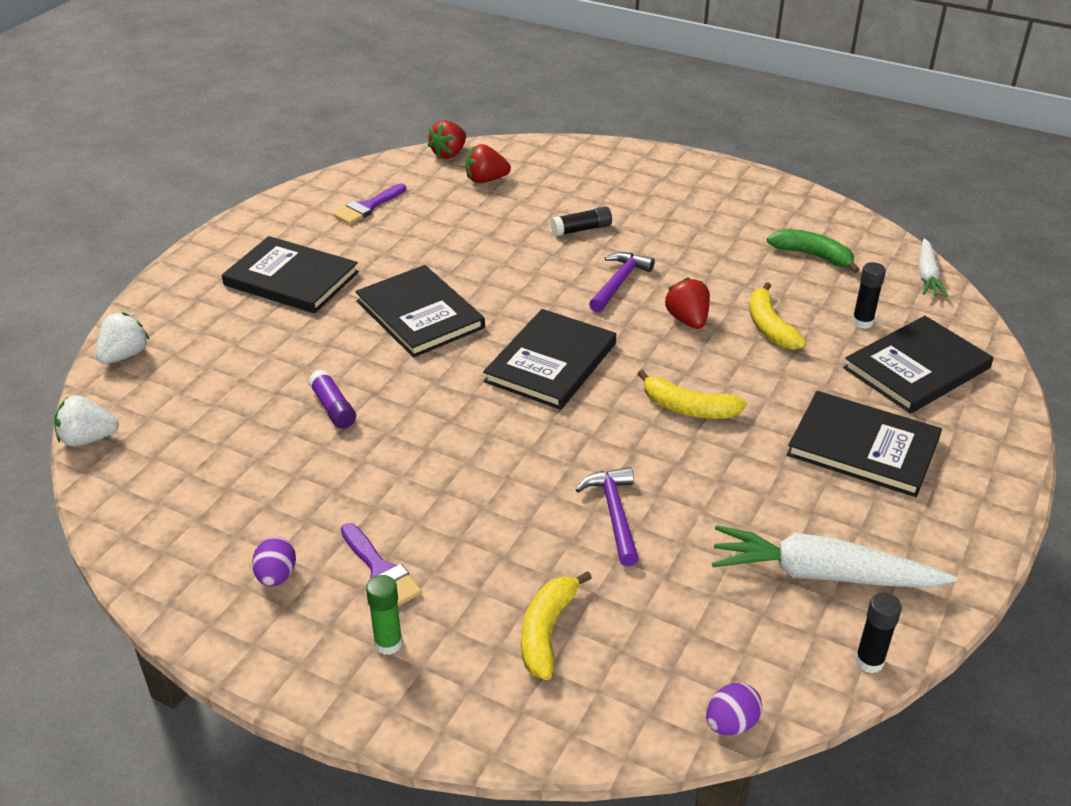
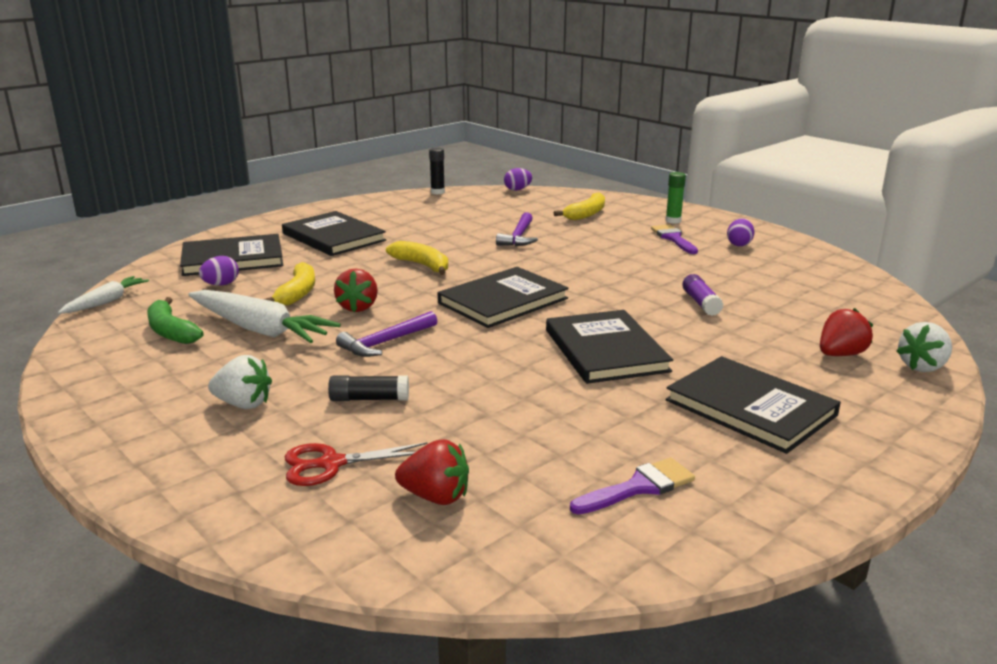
camera: 160 degrees left, 15 degrees down
white strawberry [54,395,119,447] -> white strawberry moved to [208,355,272,409]
red strawberry [428,120,466,159] -> red strawberry moved to [820,308,873,356]
white carrot [712,525,957,588] -> white carrot moved to [188,290,341,343]
black glue stick [852,262,886,329] -> purple egg [199,256,239,286]
none -> red scissors [285,442,427,486]

